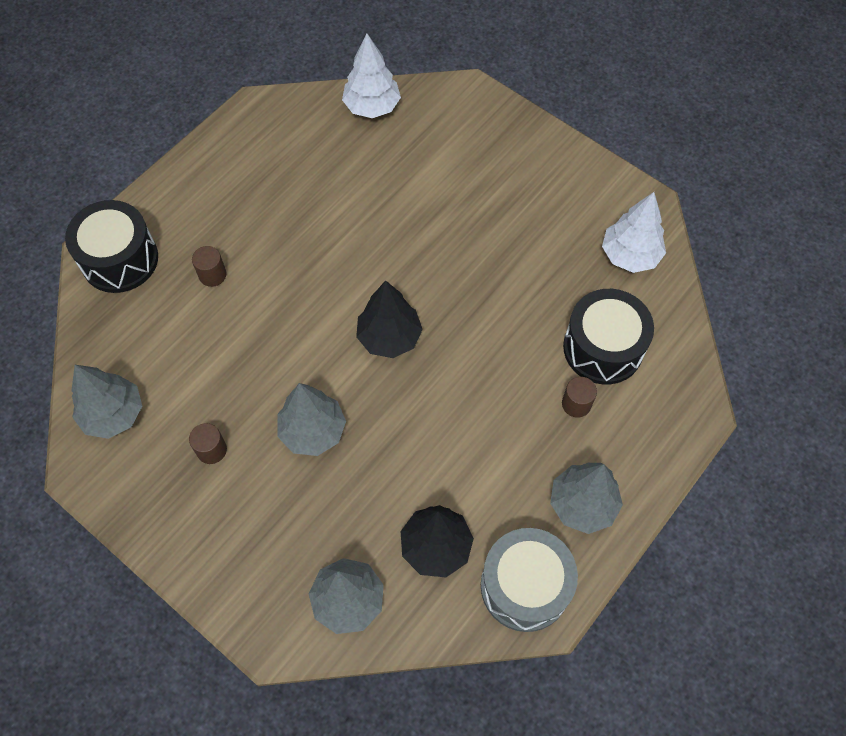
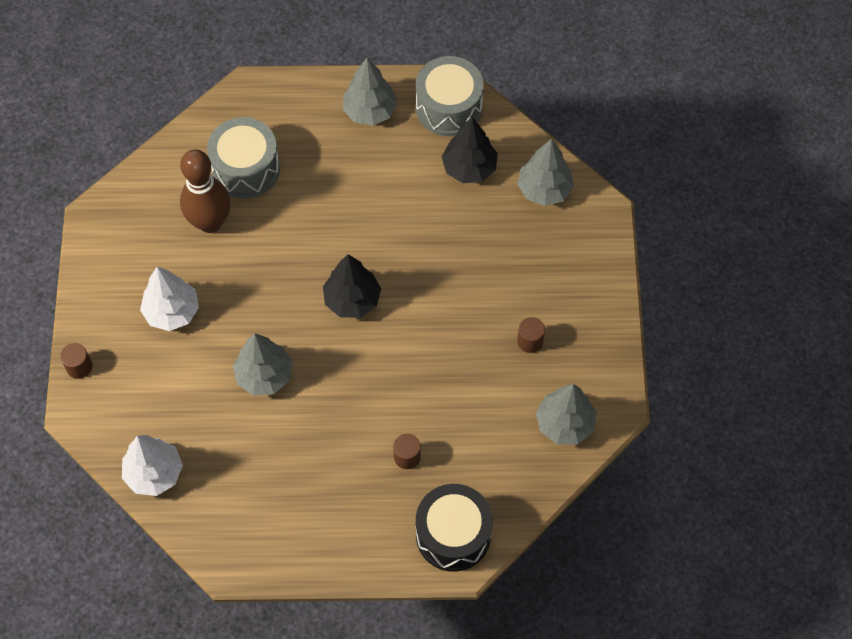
camera: 130 degrees left, 0 degrees up
grey tree [277,383,346,456] -> grey tree moved to [233,333,293,395]
brown cylinder [562,377,597,418] -> brown cylinder moved to [60,343,92,379]
black drum [563,289,654,385] -> grey drum [207,117,280,199]
white tree [602,192,666,273] -> white tree moved to [140,267,199,331]
none -> brown bowling pin [180,149,230,233]

